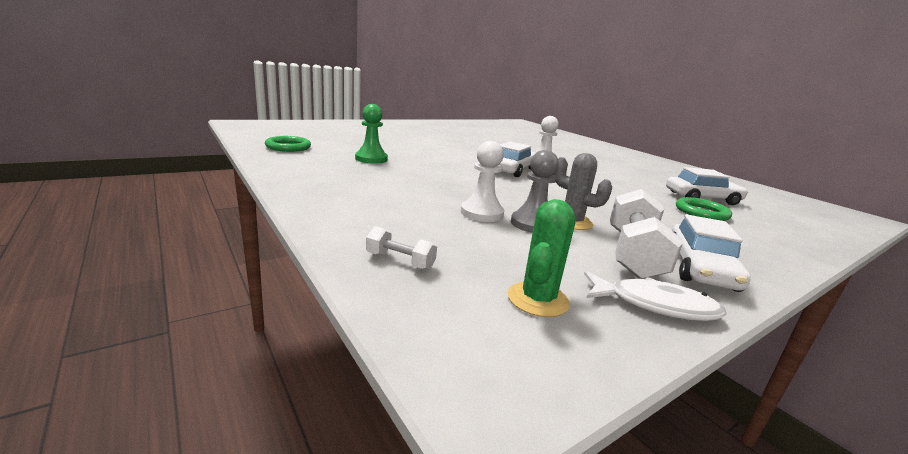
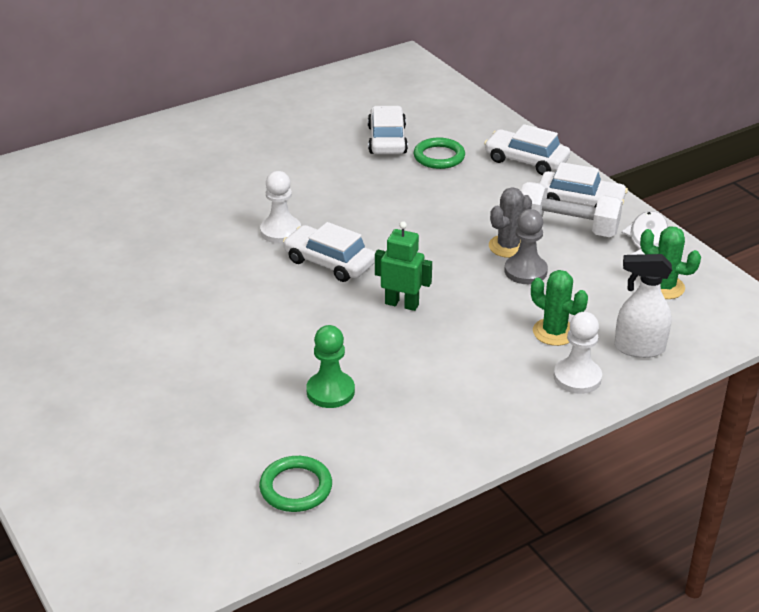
camera: 85 degrees left, 15 degrees up
white dumbbell [366,226,437,270] -> white spray bottle [614,254,672,358]
white pawn [461,141,504,222] -> white pawn moved to [554,312,602,394]
none -> green robot [375,221,432,311]
none -> white car [484,124,570,175]
none -> green cactus [531,270,588,346]

